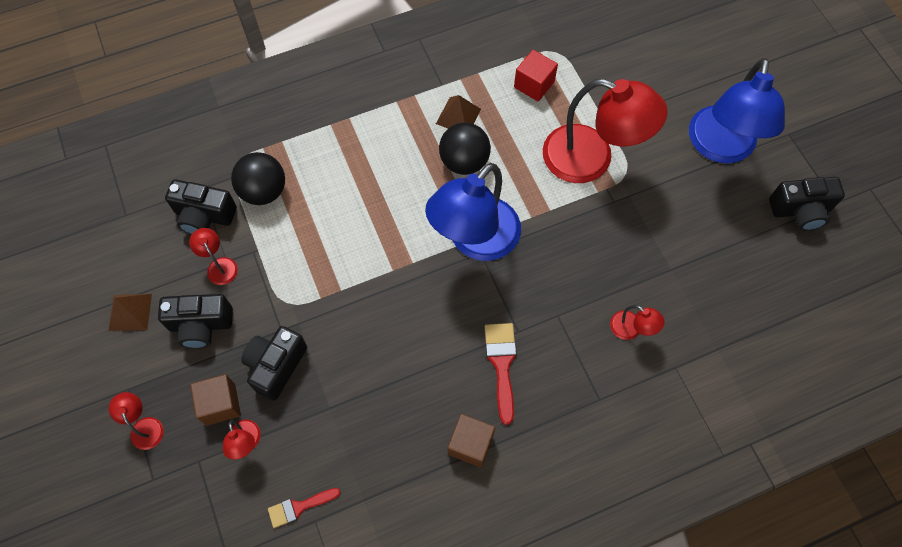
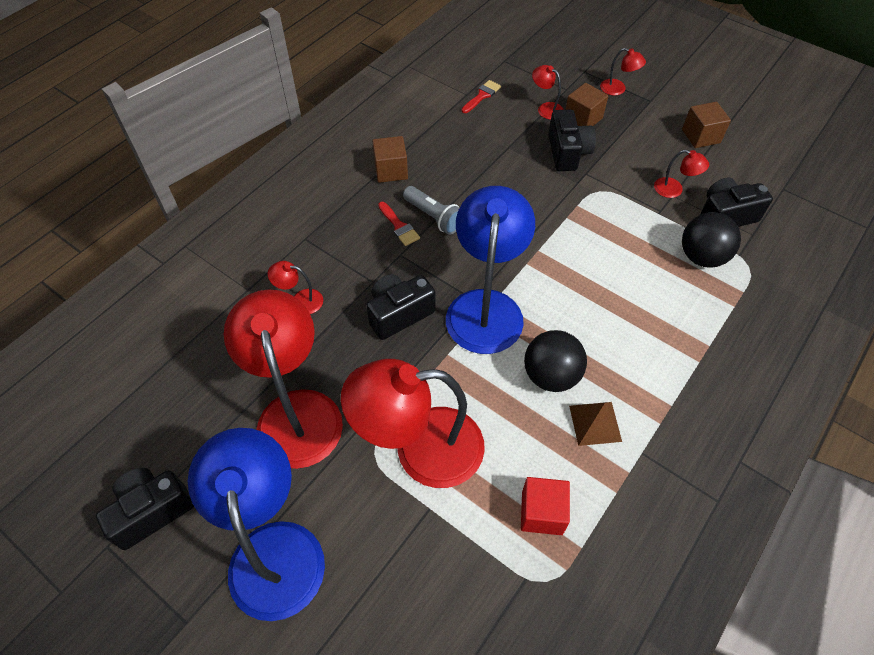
camera: 150 degrees right, 10 degrees down
brown pyramid [108,294,152,331] -> brown cube [682,102,731,148]
black camera [158,294,233,349] -> black camera moved to [366,274,435,340]
red brush [485,323,517,425] -> red brush [378,202,420,246], size x0.66
none -> red lamp [224,289,343,469]
none -> grey flashlight [403,186,459,235]

